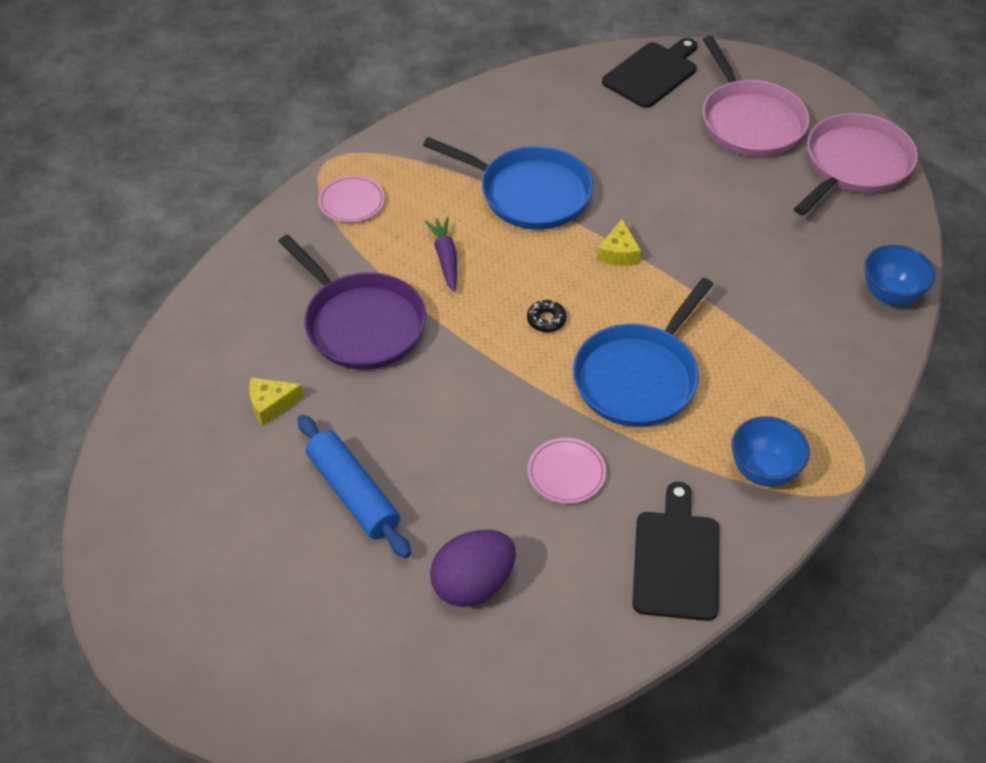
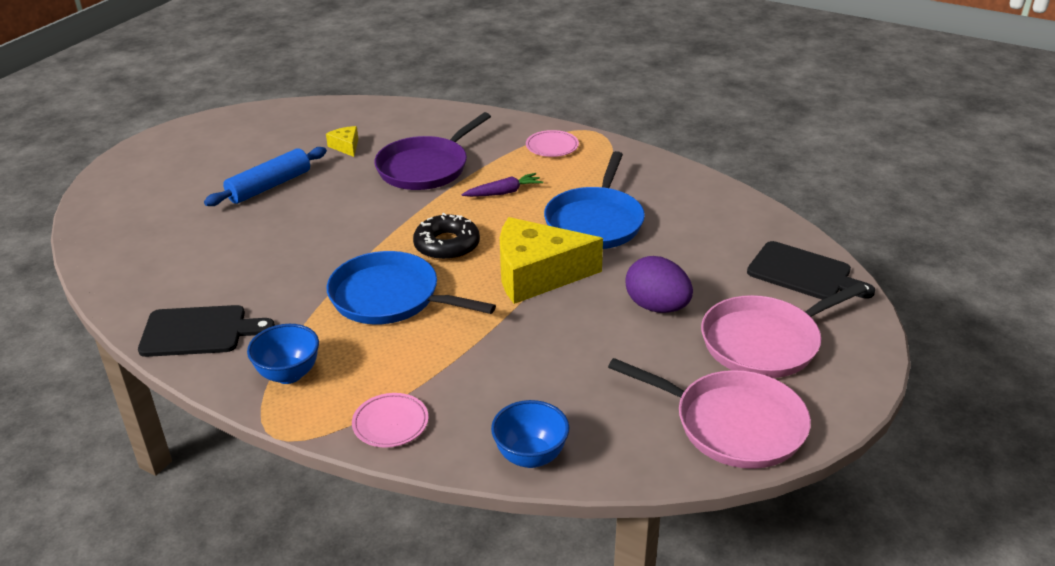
camera: 80 degrees right, 15 degrees down
purple egg [430,530,516,607] -> purple egg moved to [625,256,693,313]
black donut [527,300,567,332] -> black donut [413,213,480,261], size x1.97
pink plate [527,438,606,504] -> pink plate moved to [352,393,429,448]
yellow cheese [597,219,641,266] -> yellow cheese [500,217,603,304], size x2.31

